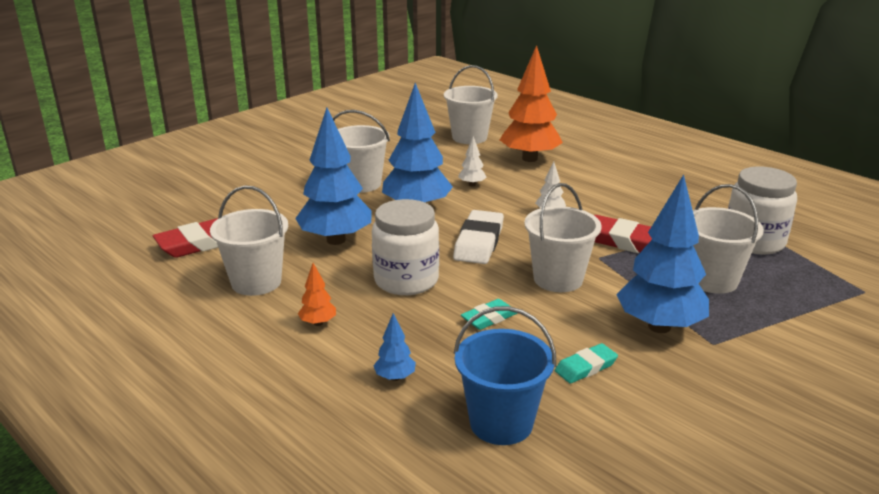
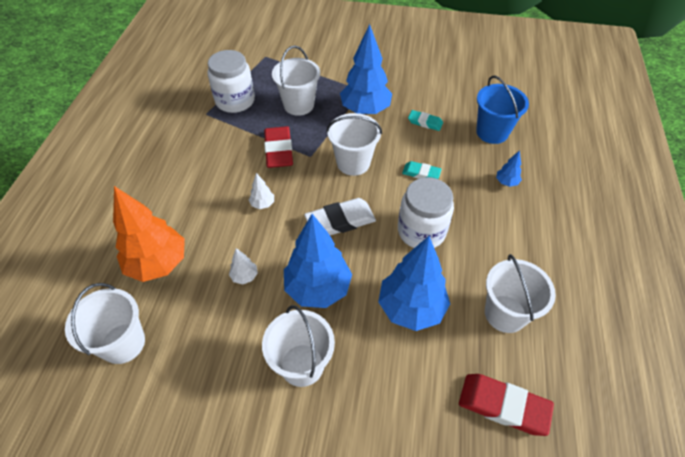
camera: 125 degrees left, 25 degrees up
orange tree [298,263,336,326] -> none

